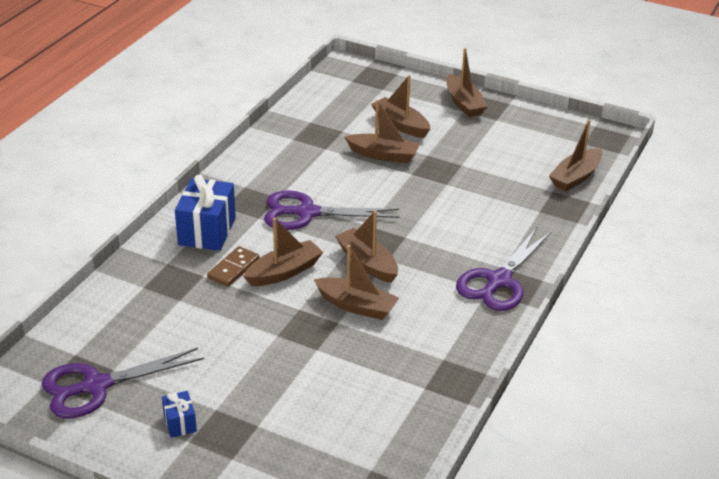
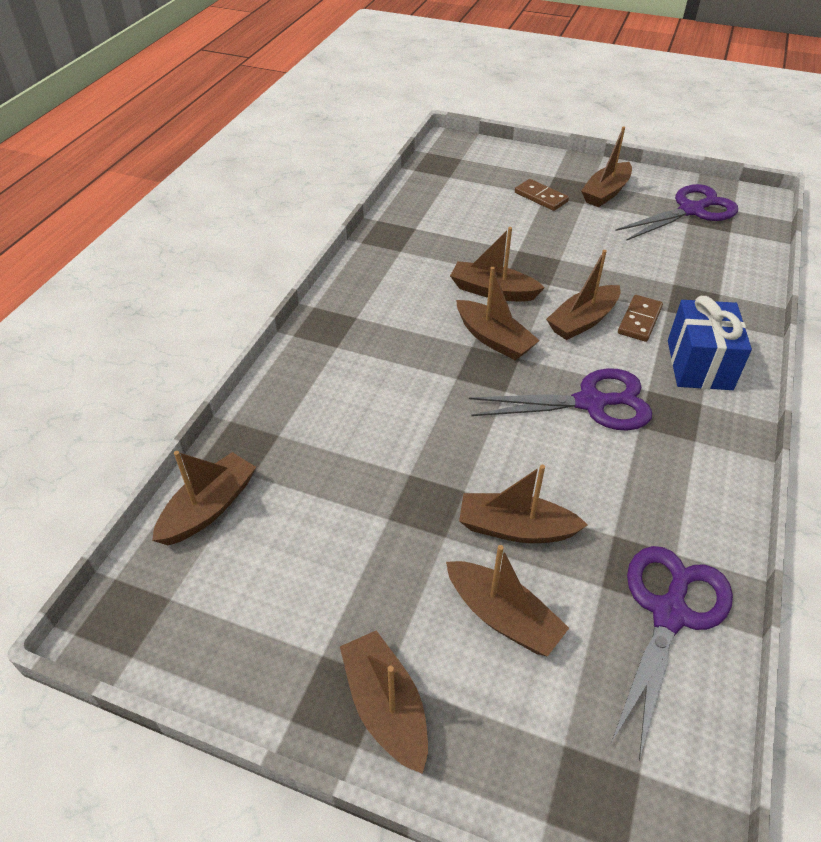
camera: 175 degrees right, 10 degrees up
blue gift [162,391,197,438] -> brown boat [581,126,632,207]
purple scissors [456,227,552,311] -> purple scissors moved to [610,546,733,760]
none -> brown domino [515,179,569,211]

